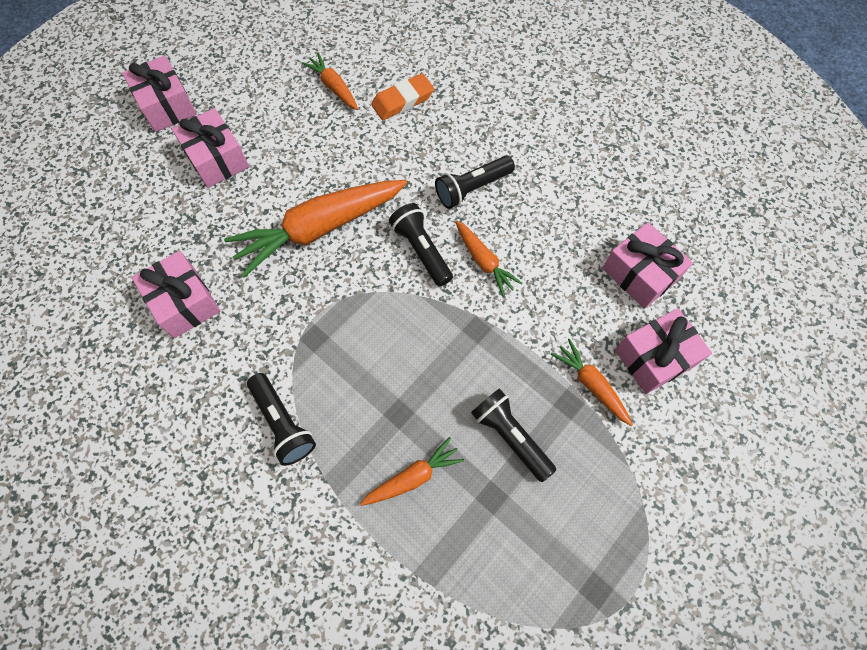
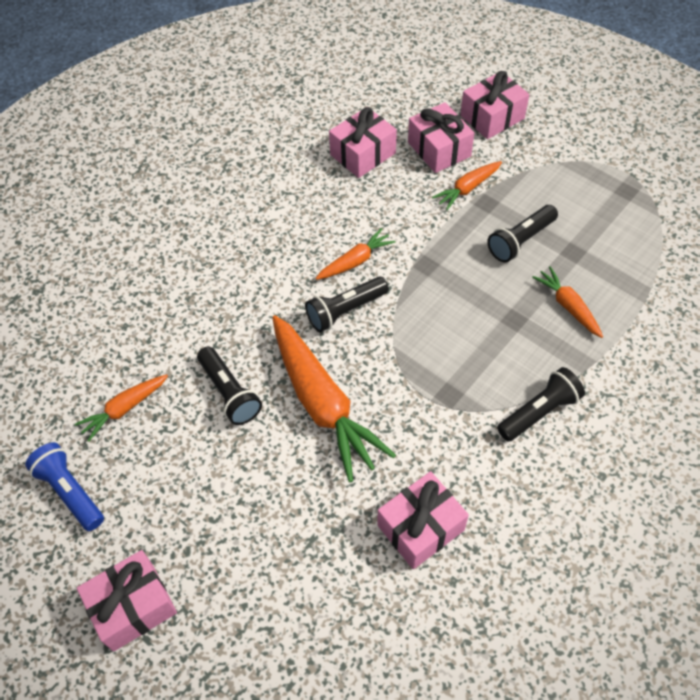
camera: 90 degrees left, 10 degrees down
pink gift [172,108,249,188] -> pink gift moved to [460,71,529,139]
orange eraser [371,73,434,120] -> none
black flashlight [435,156,515,209] -> black flashlight moved to [197,347,262,425]
none -> blue flashlight [25,442,104,531]

